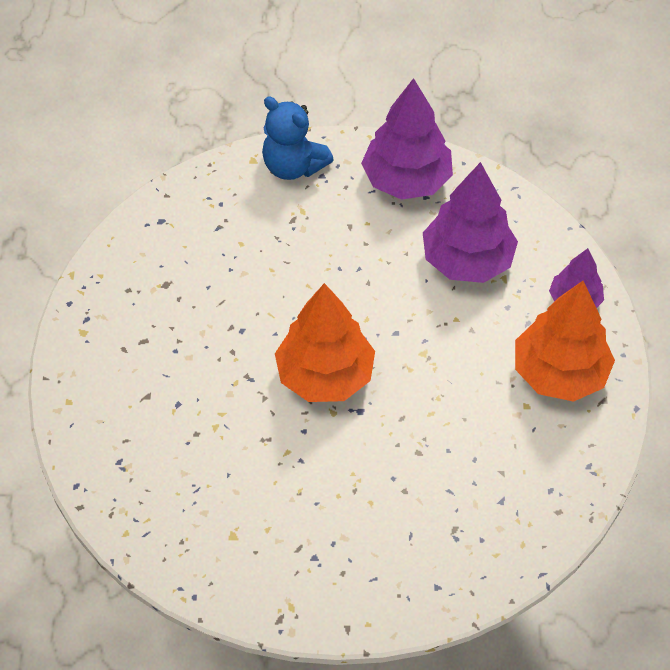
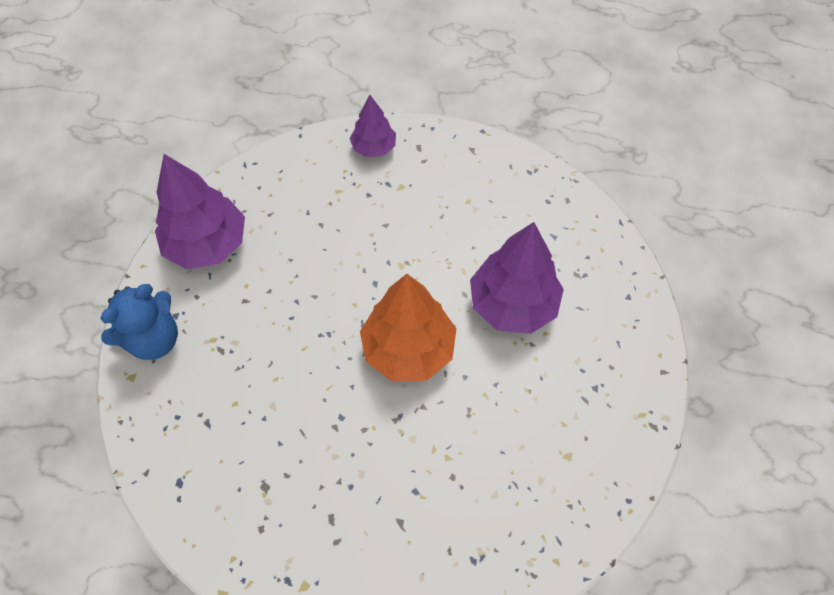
camera: 80 degrees left, 5 degrees up
purple tree [423,162,518,283] -> purple tree moved to [470,222,564,334]
orange tree [515,281,615,402] -> none

